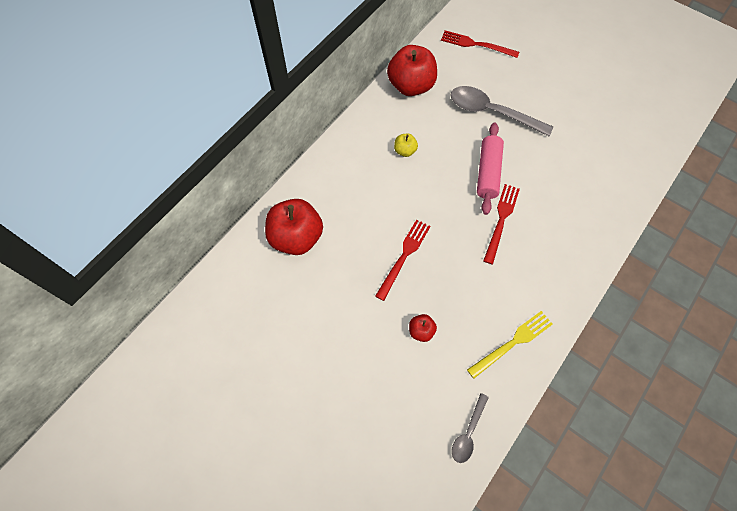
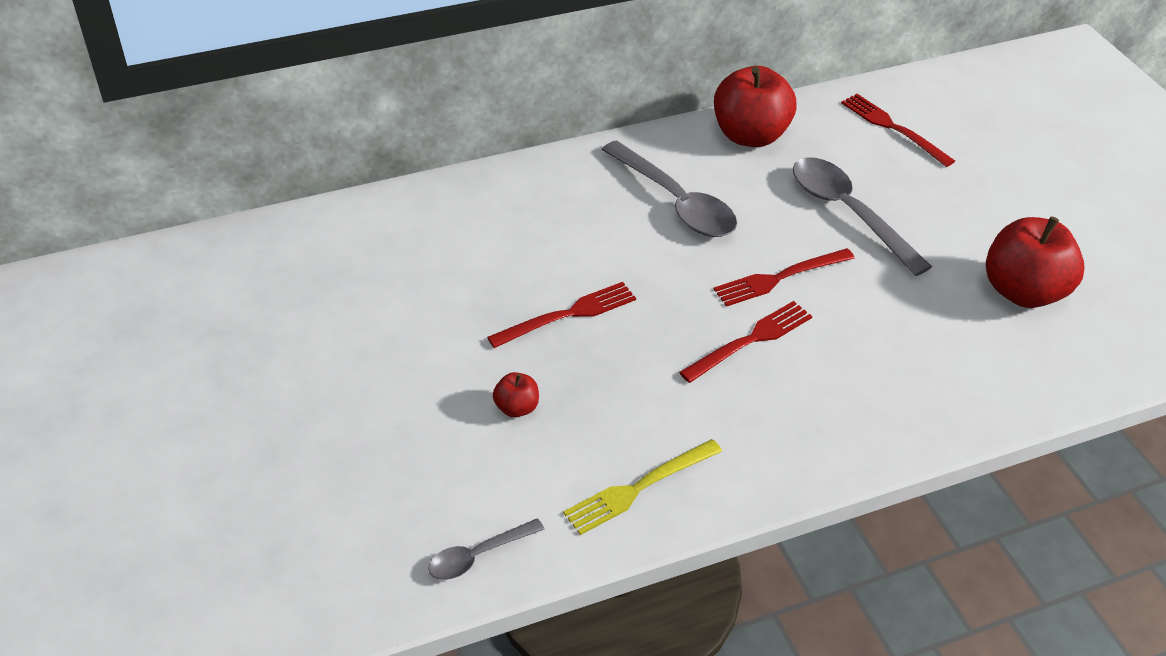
camera: 30 degrees right, 20 degrees down
red apple [265,199,323,255] -> red apple moved to [986,216,1085,308]
yellow apple [394,133,418,157] -> grey spoon [602,140,737,237]
yellow fork [467,311,553,379] -> yellow fork turned 150 degrees clockwise [563,439,722,535]
pink rolling pin [477,123,504,215] -> red fork [714,248,855,307]

